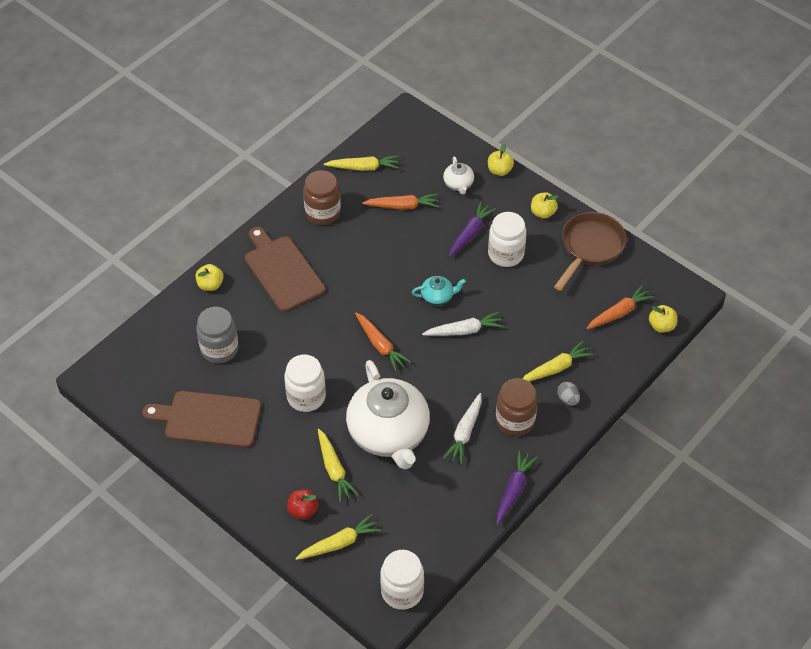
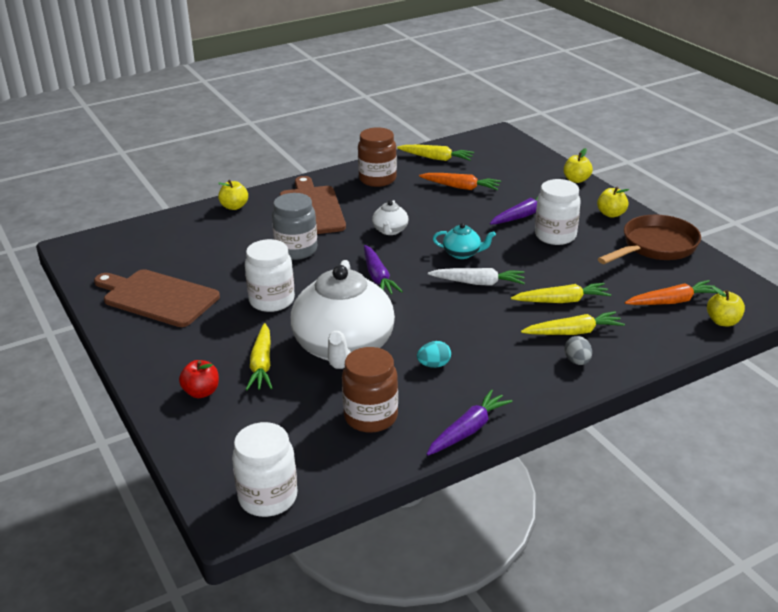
camera: 20 degrees right, 20 degrees down
grey jar [196,307,238,363] -> grey jar moved to [272,193,317,260]
yellow carrot [295,514,381,560] -> yellow carrot moved to [511,283,611,303]
orange carrot [355,313,411,372] -> purple carrot [364,245,403,294]
white teapot [443,156,474,194] -> white teapot moved to [372,200,408,235]
white carrot [443,393,482,464] -> turquoise egg [417,341,451,368]
brown jar [496,378,538,436] -> brown jar moved to [342,347,398,433]

